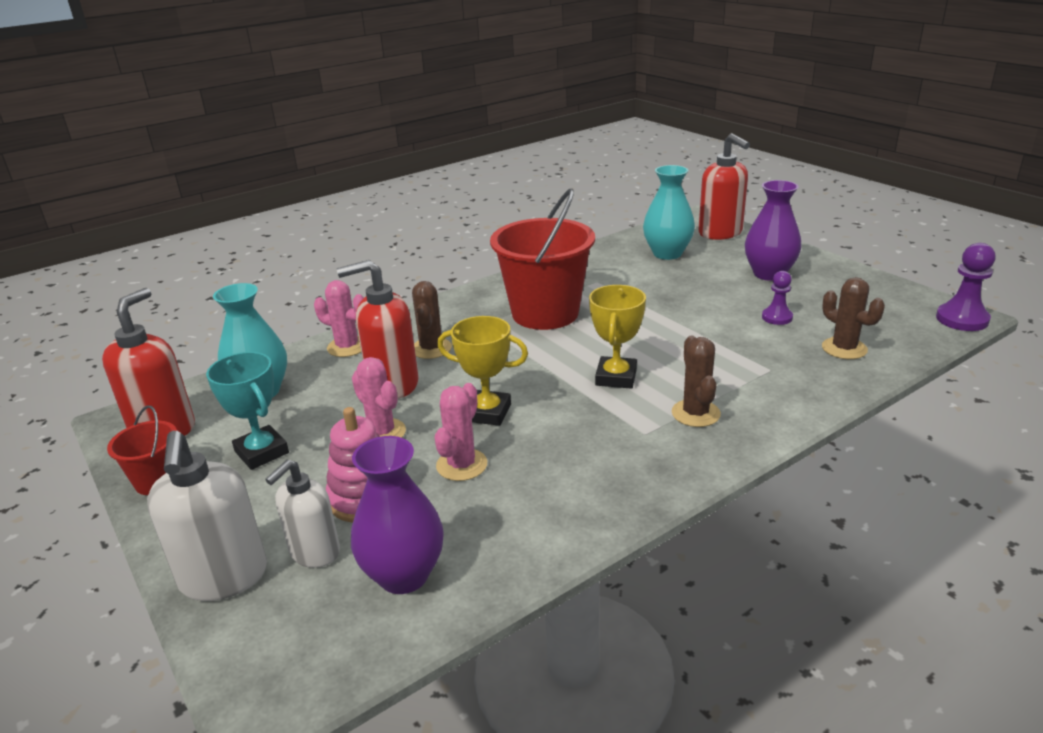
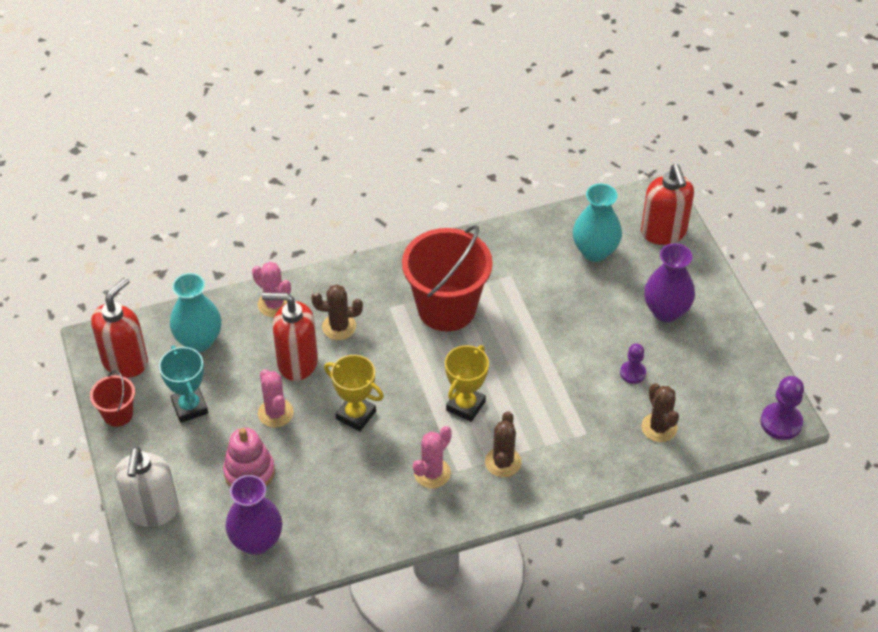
camera: 15 degrees right, 20 degrees up
white soap dispenser [265,460,340,568] -> none
brown cactus [412,281,452,359] -> brown cactus turned 75 degrees clockwise [311,284,363,340]
pink cactus [434,383,487,481] -> pink cactus moved to [413,426,452,488]

